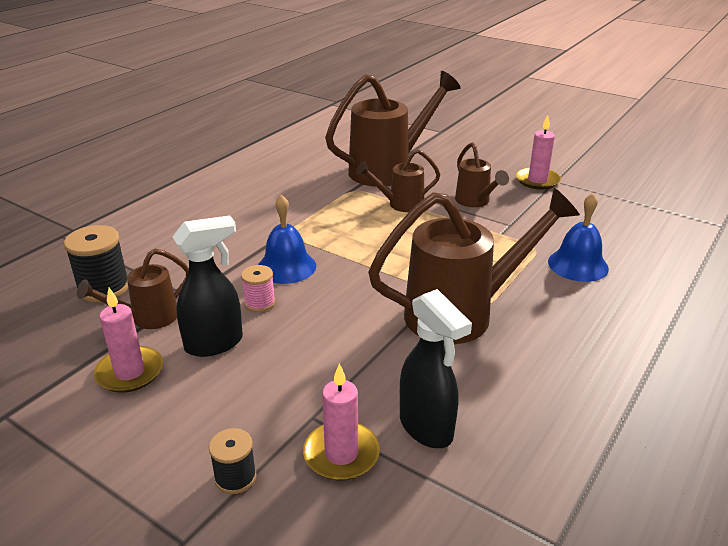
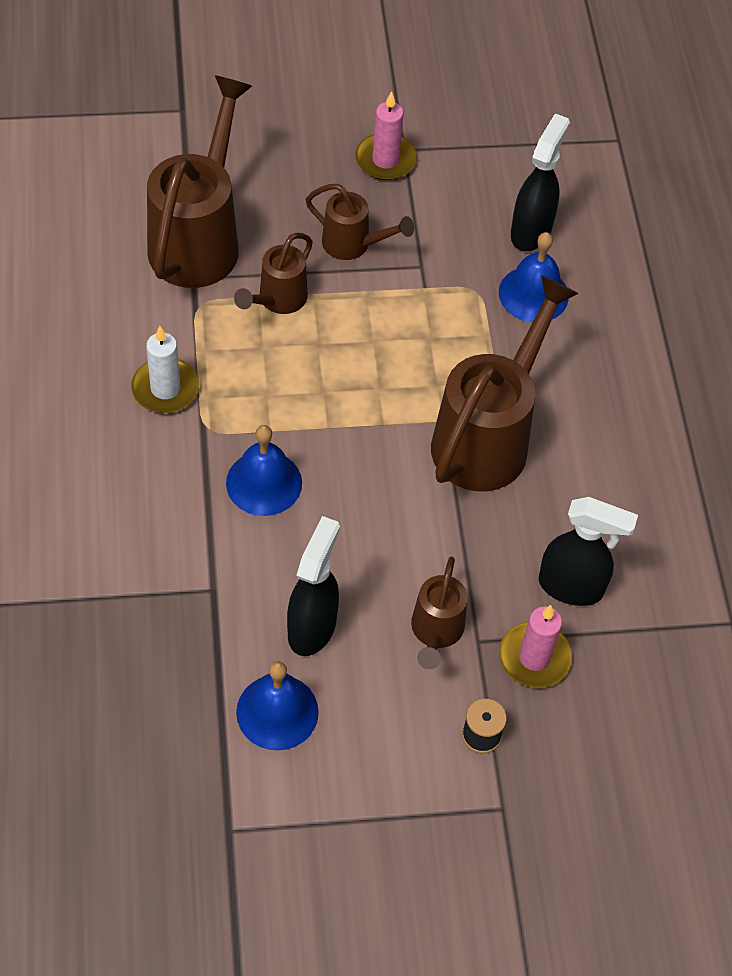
camera: 45 degrees left, 25 degrees up
black spool [64,225,128,302] -> none
brown watering can [77,248,189,329] -> brown watering can moved to [411,557,468,669]
pink candle [94,288,163,393] -> blue bell [236,661,319,751]
pink spool [241,265,275,312] -> none
none -> white candle [131,326,199,413]
none -> black spray bottle [511,113,570,251]

